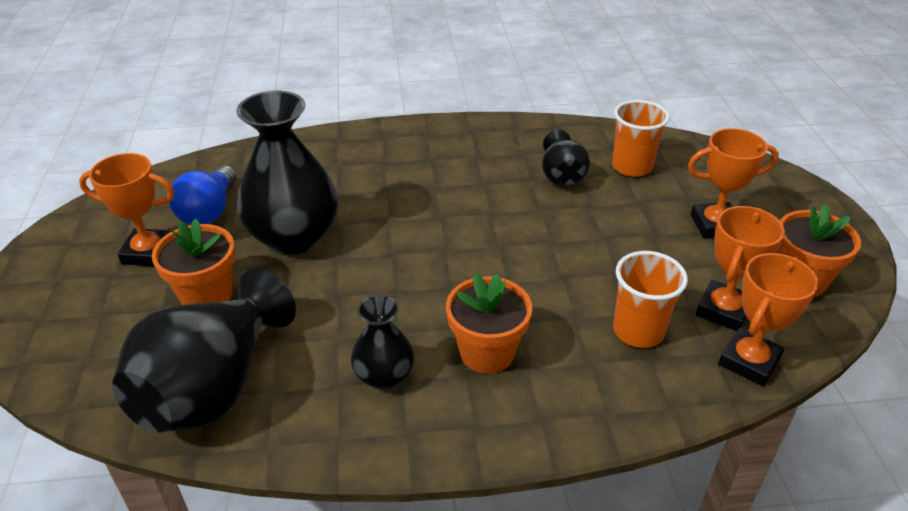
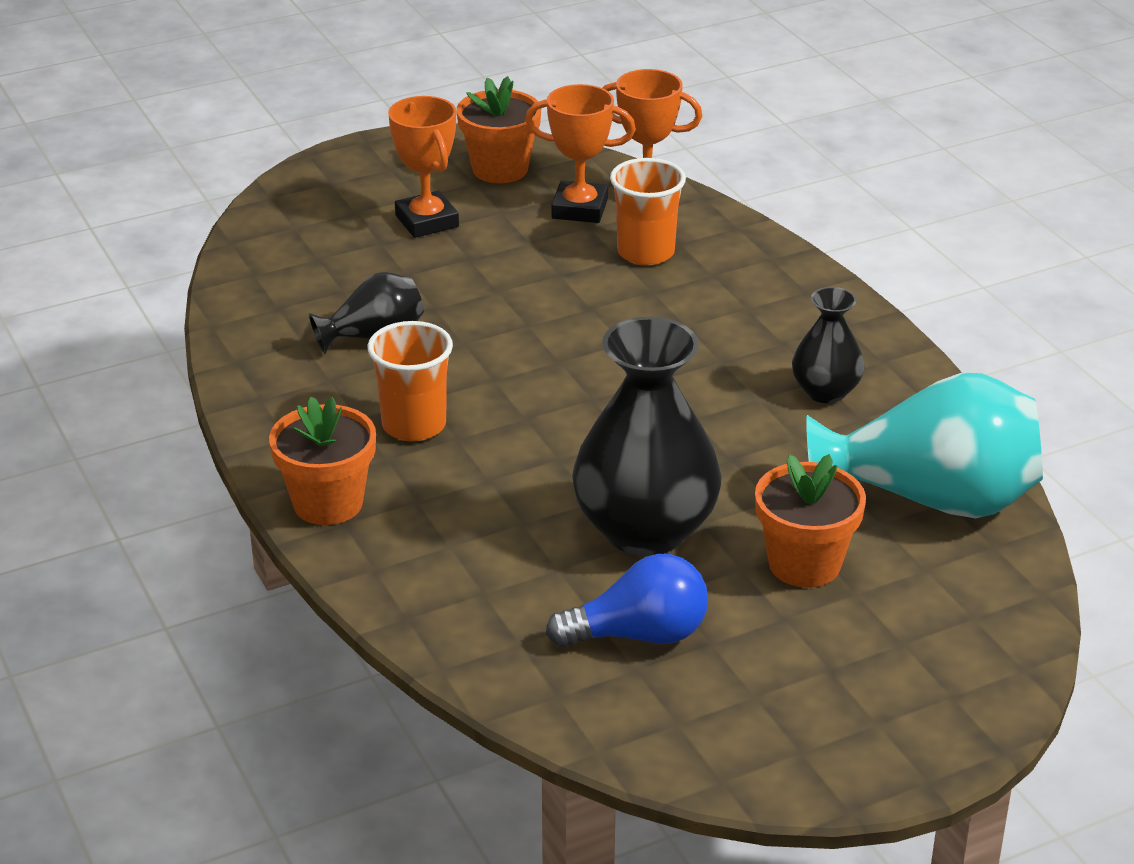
camera: 110 degrees left, 5 degrees down
orange trophy [79,153,174,267] -> none
black vase [112,268,296,432] -> turquoise vase [806,372,1043,518]
orange flower pot [446,273,533,374] -> orange flower pot moved to [269,396,376,525]
orange cup [612,100,670,177] -> orange cup moved to [367,321,453,441]

